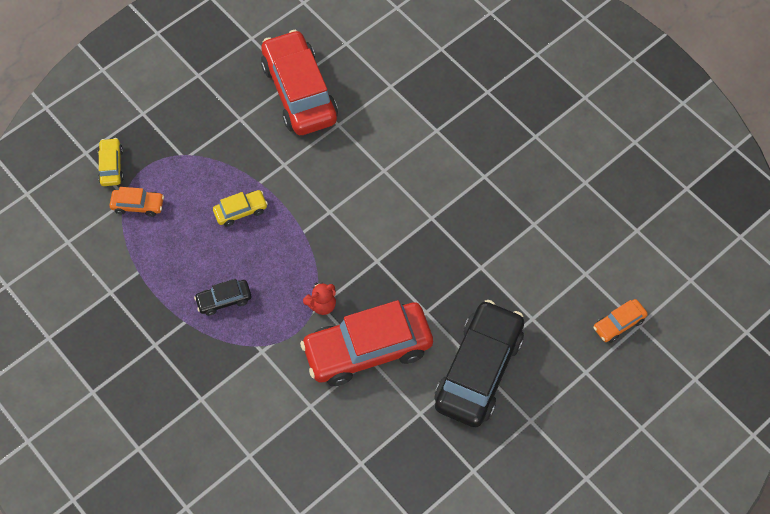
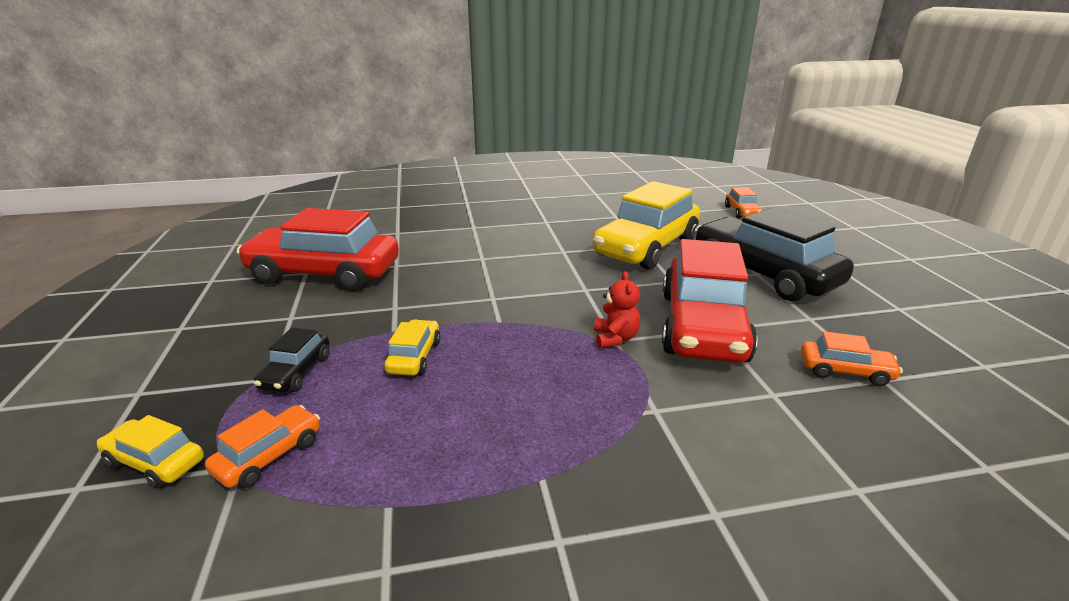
camera: 60 degrees left, 35 degrees down
black car [194,279,251,316] -> black car moved to [254,327,330,393]
none -> yellow car [593,181,700,270]
none -> orange car [801,331,903,386]

